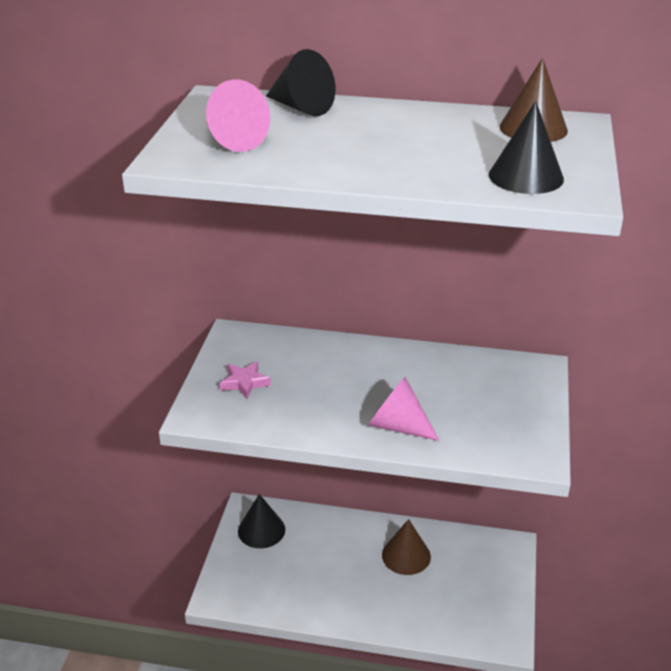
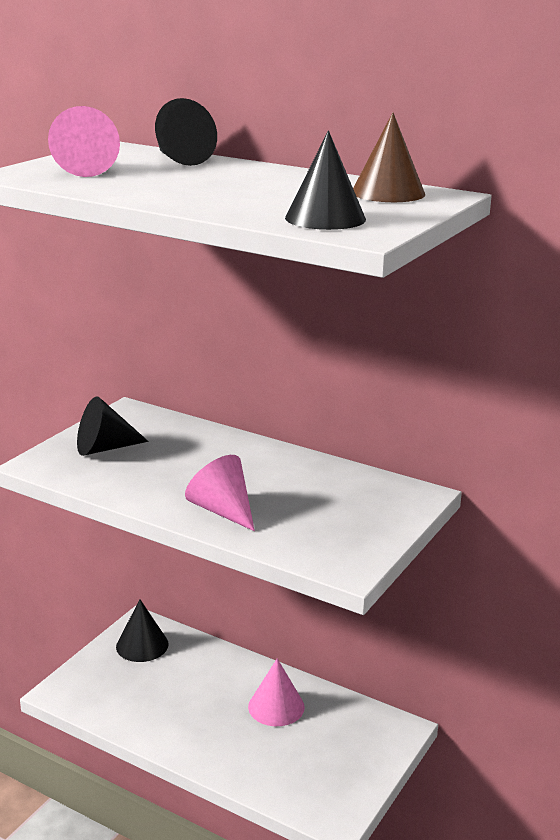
camera: 20 degrees right, 10 degrees down
pink star [220,361,271,399] -> black cone [77,396,148,456]
brown cone [382,519,431,575] -> pink cone [248,659,305,726]

